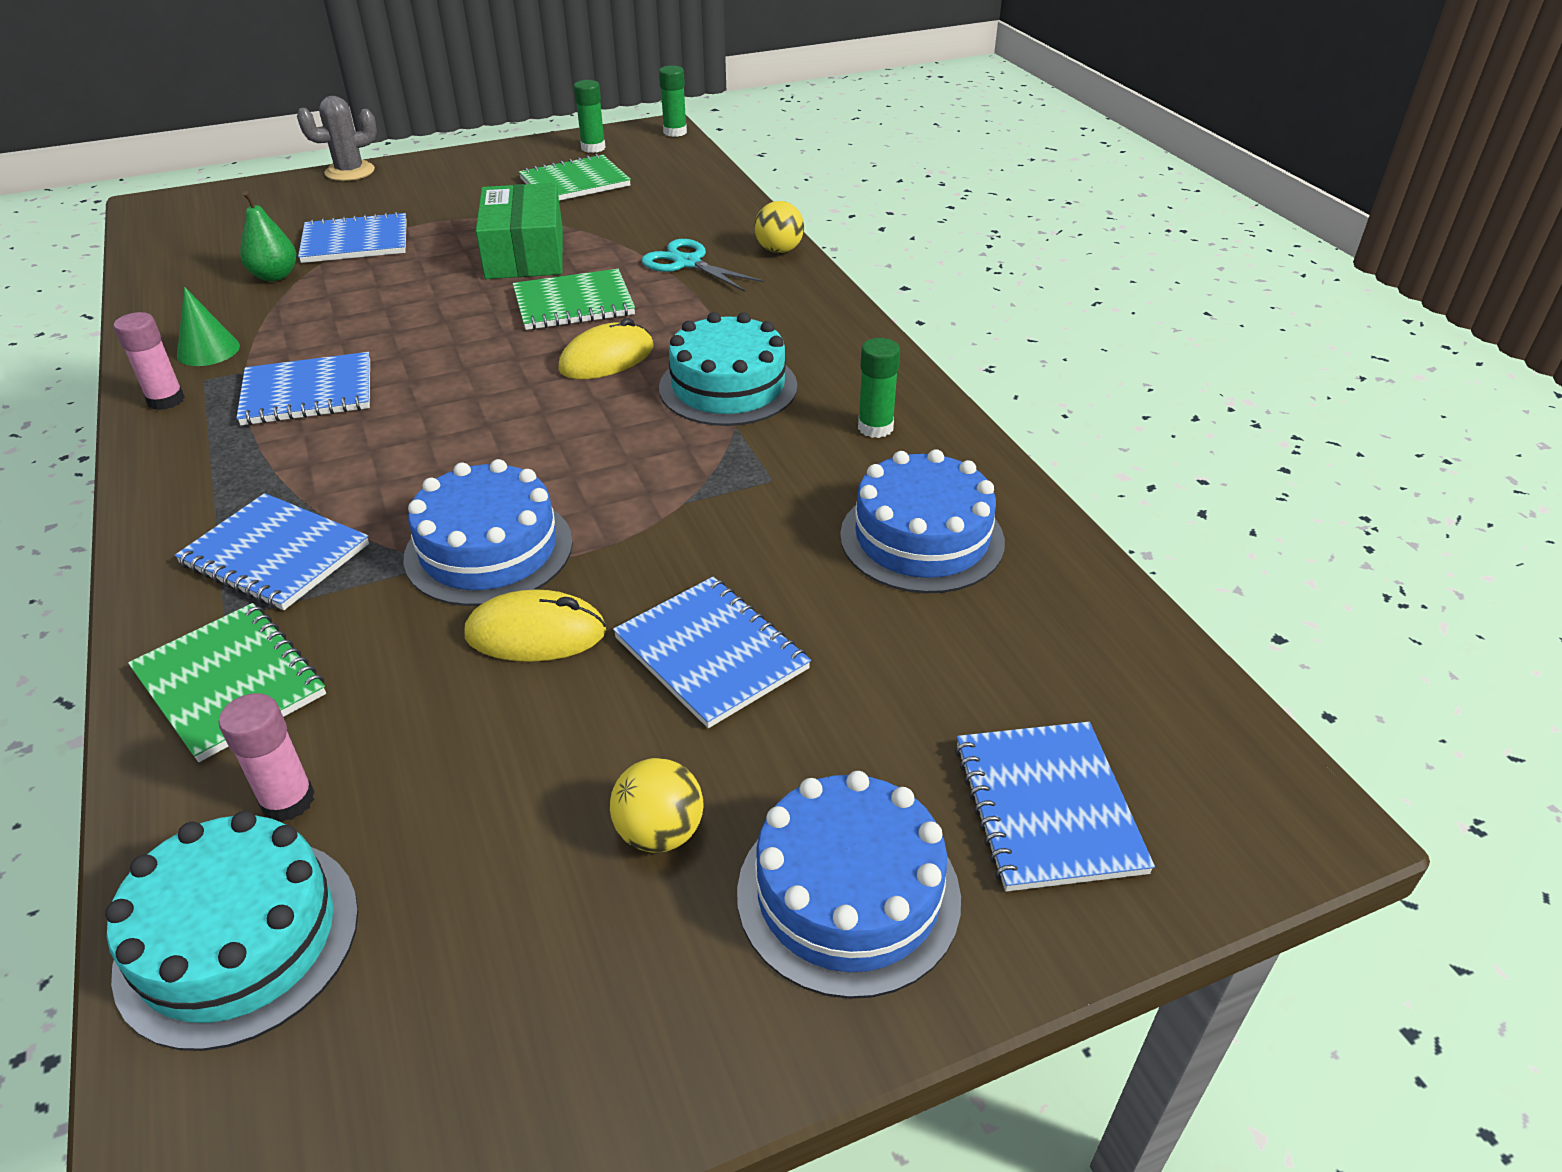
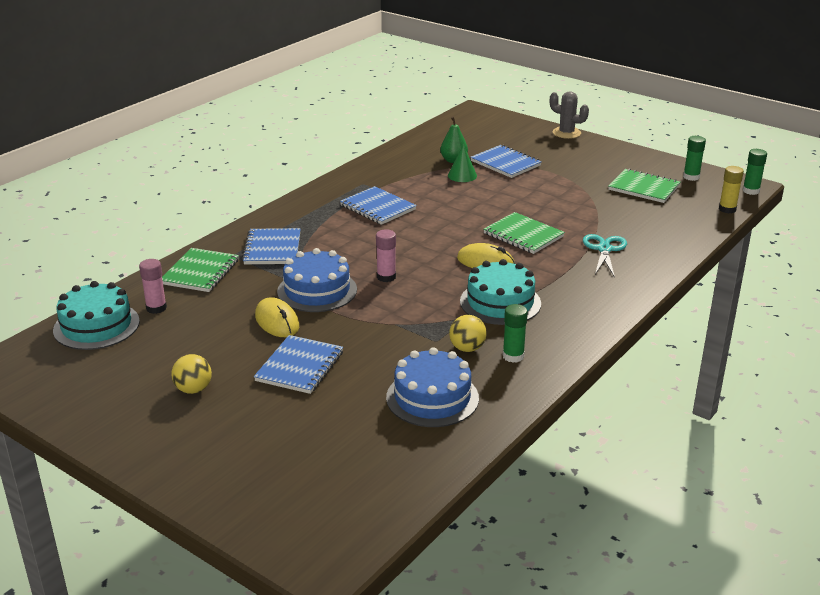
camera: 60 degrees right, 10 degrees down
pink glue stick [114,312,185,410] -> pink glue stick moved to [376,229,396,282]
green cone [177,287,240,366] -> green cone moved to [448,144,477,182]
green box [476,183,563,279] -> none
blue cake [737,771,961,999] -> none
yellow ball [755,201,804,253] -> yellow ball moved to [449,315,487,352]
blue notebook [955,722,1155,892] -> none
none -> yellow glue stick [719,166,744,213]

